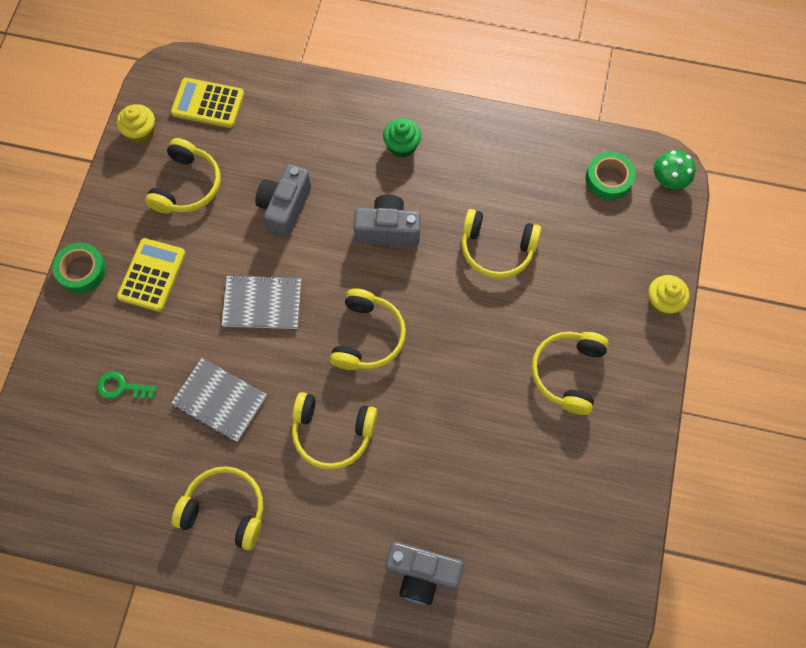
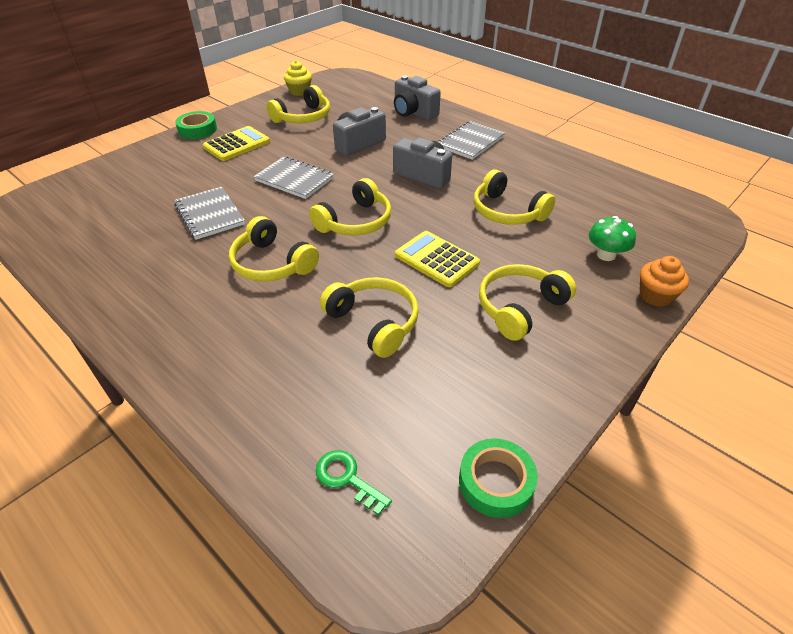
camera: 30 degrees right, 25 degrees down
green key [97,371,157,399] -> green key moved to [316,450,392,516]
yellow calculator [171,78,244,128] -> yellow calculator moved to [395,231,480,287]
yellow headphones [172,466,263,550] -> yellow headphones moved to [320,277,419,358]
green cupcake [383,118,421,158] -> grey notebook [438,121,505,160]
grey camera [385,542,463,605] -> grey camera moved to [394,75,441,120]
green tape [585,152,636,200] -> green tape moved to [459,438,538,518]
yellow cupcake [648,275,690,315] -> orange cupcake [640,256,689,307]
green mushroom [654,150,696,189] -> green mushroom moved to [589,216,636,261]

